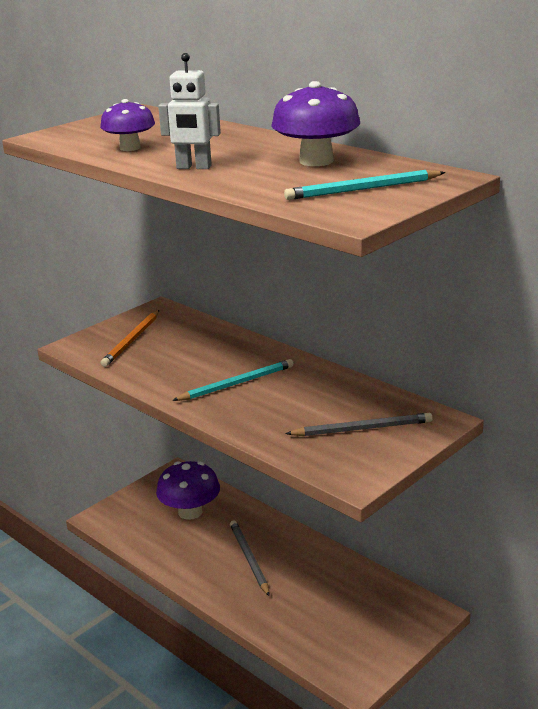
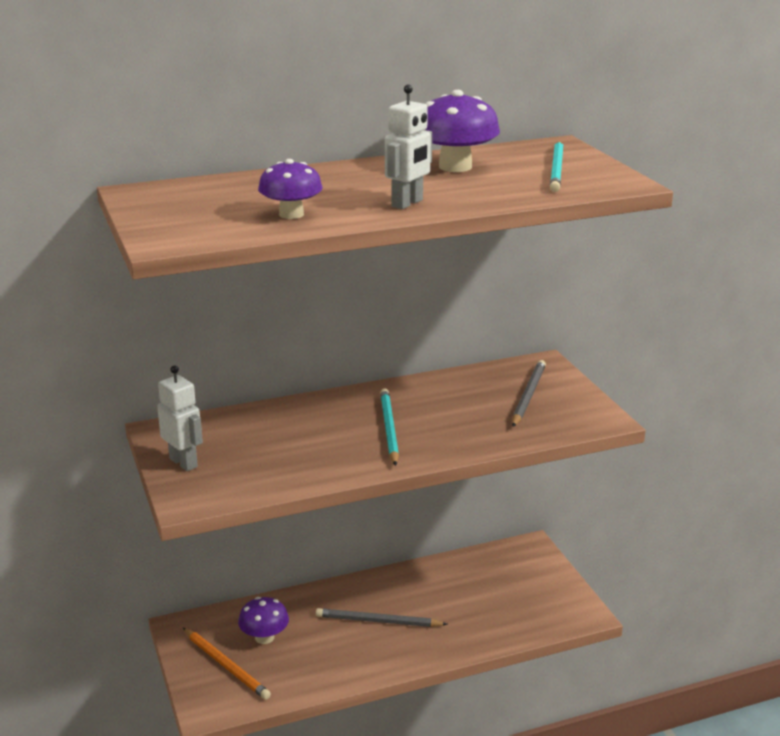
camera: 65 degrees left, 0 degrees up
orange pencil [101,310,159,367] -> orange pencil moved to [183,628,271,700]
purple mushroom [156,461,220,520] -> purple mushroom [238,597,289,644], size x0.66
none -> white robot [157,365,203,471]

